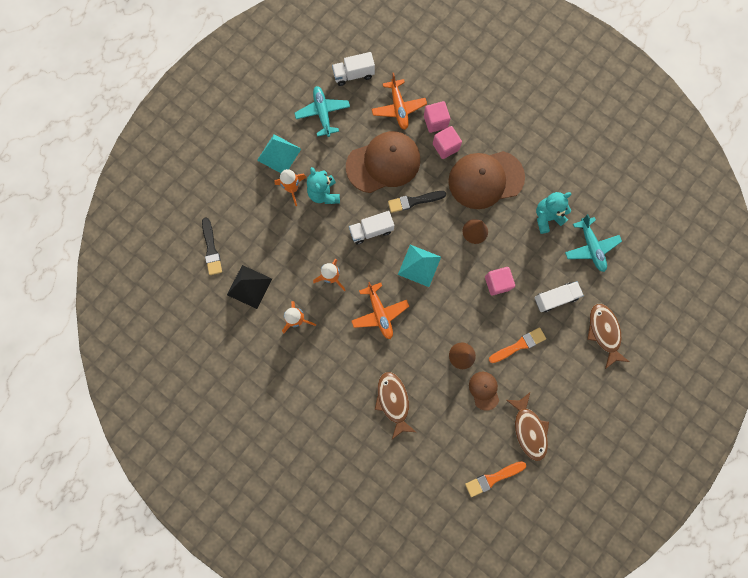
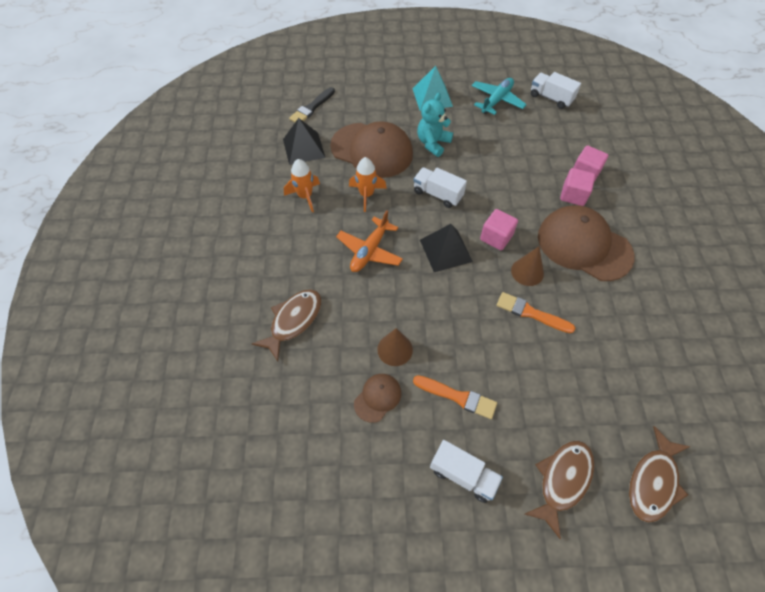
camera: 50 degrees right, 20 degrees down
orange rocket [274,169,307,206] -> none
brown cap [346,131,420,193] -> brown cap moved to [330,121,413,178]
orange plane [372,73,427,130] -> none
black brush [388,191,446,213] -> none
turquoise pyramid [398,245,441,287] -> black pyramid [420,224,473,272]
orange brush [465,461,526,497] -> orange brush moved to [496,292,575,333]
pink cube [485,267,515,295] -> pink cube moved to [480,209,518,250]
brown fish [506,393,549,461] -> brown fish moved to [629,426,691,523]
white truck [535,281,584,312] -> white truck moved to [430,440,503,503]
turquoise teddy bear [536,192,571,234] -> none
turquoise plane [565,214,622,272] -> none

